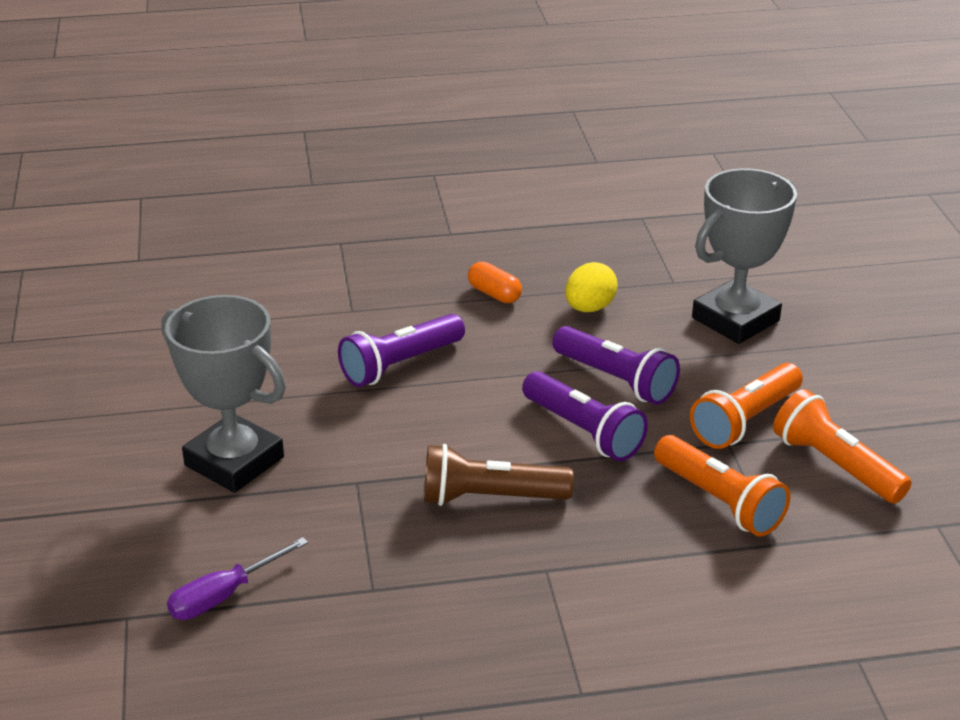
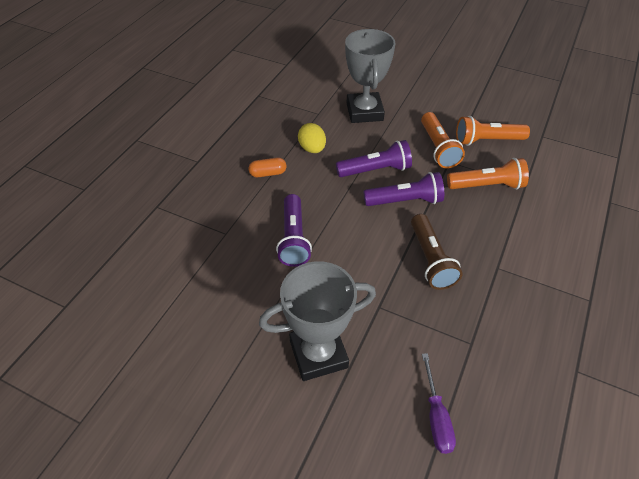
camera: 55 degrees left, 15 degrees up
brown flashlight [424,444,574,506] -> brown flashlight turned 45 degrees counterclockwise [411,214,463,290]

